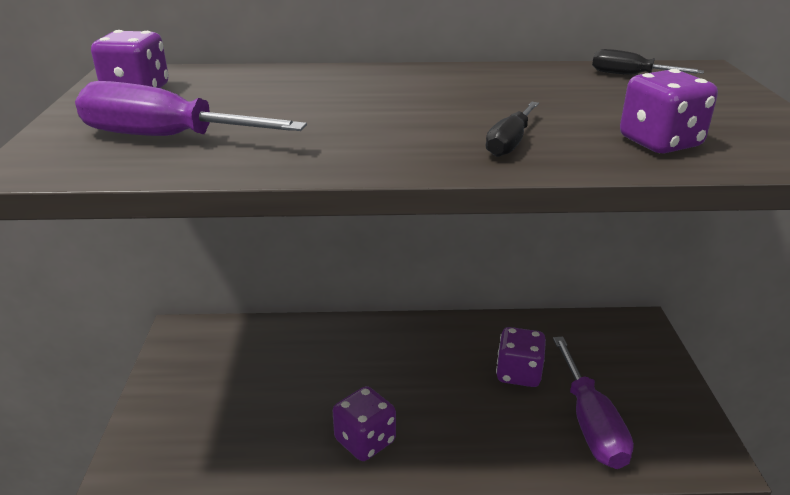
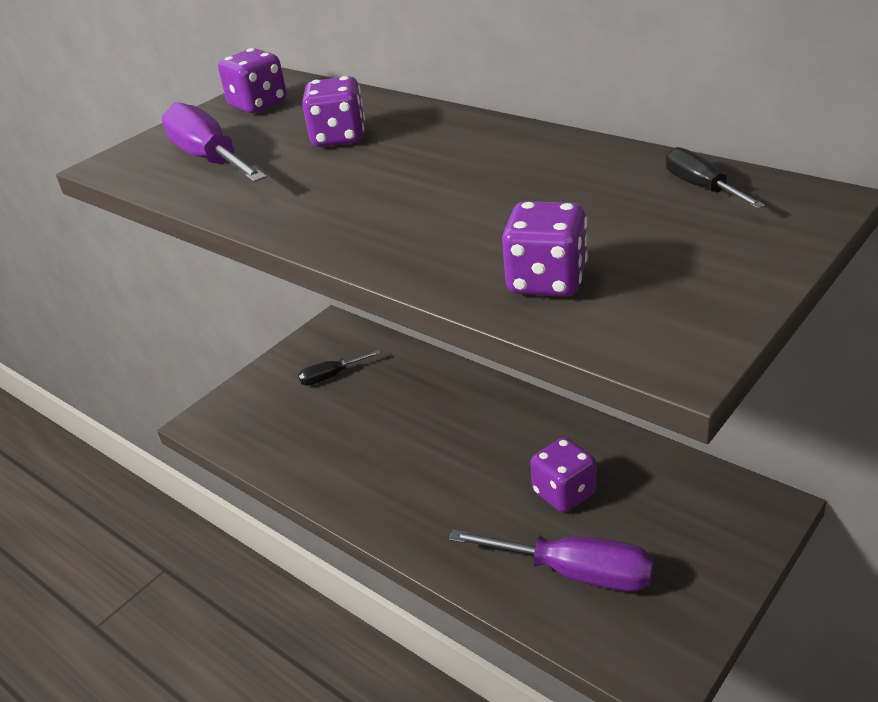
camera: 45 degrees right, 5 degrees up
purple dice [333,386,396,461] -> purple dice moved to [302,76,365,147]
black screwdriver [486,102,539,157] -> black screwdriver moved to [298,350,381,386]
purple screwdriver [553,337,634,469] -> purple screwdriver turned 105 degrees counterclockwise [449,530,653,592]

